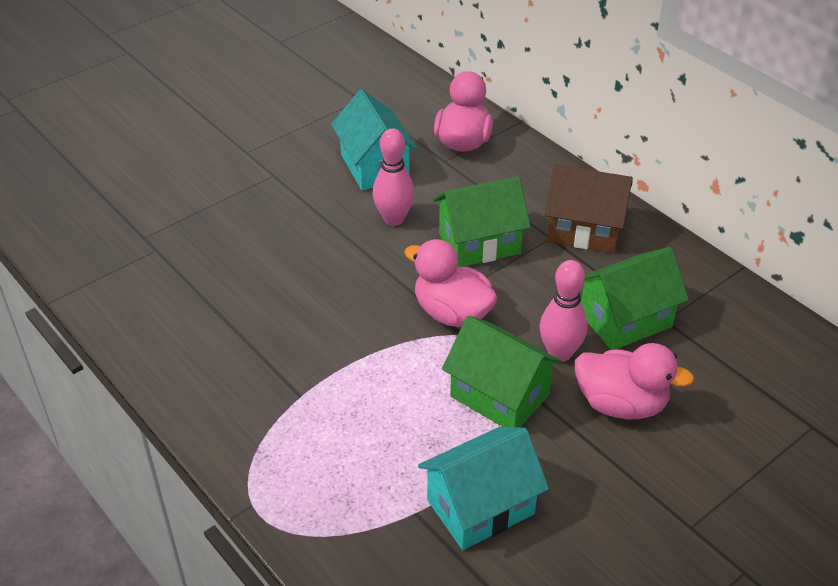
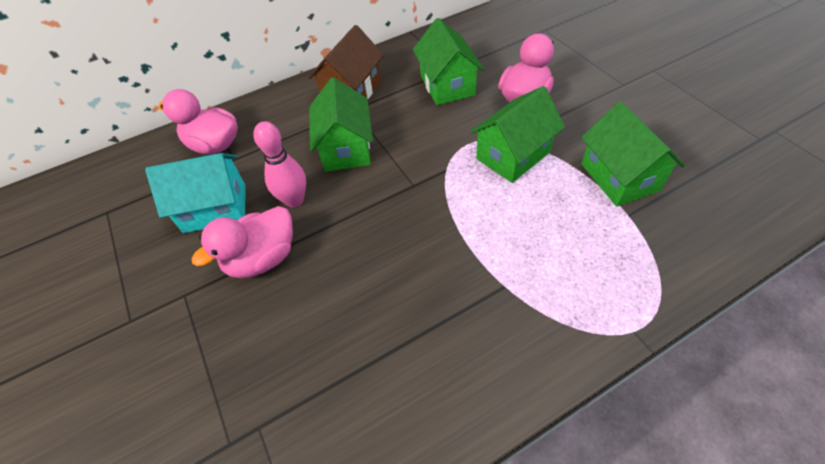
camera: 75 degrees left, 10 degrees up
pink duck [404,239,498,327] -> pink duck moved to [191,206,293,278]
turquoise house [418,427,549,550] -> green house [581,102,685,207]
pink bowling pin [540,260,587,362] -> none

